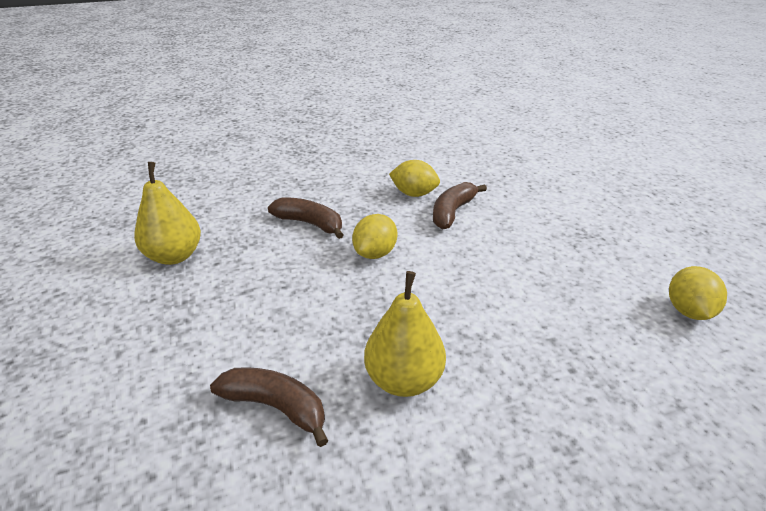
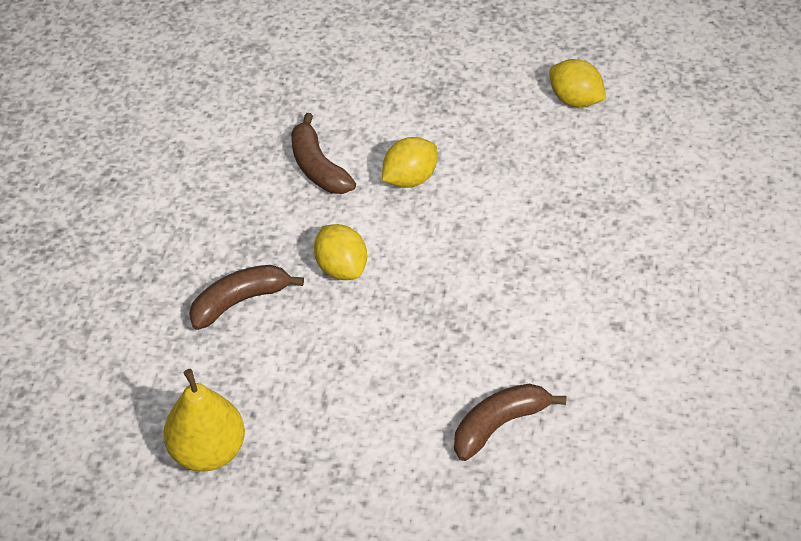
camera: 60 degrees left, 15 degrees up
yellow pear [364,271,446,397] -> none
yellow lemon [389,160,440,197] -> yellow lemon moved to [382,137,437,188]

